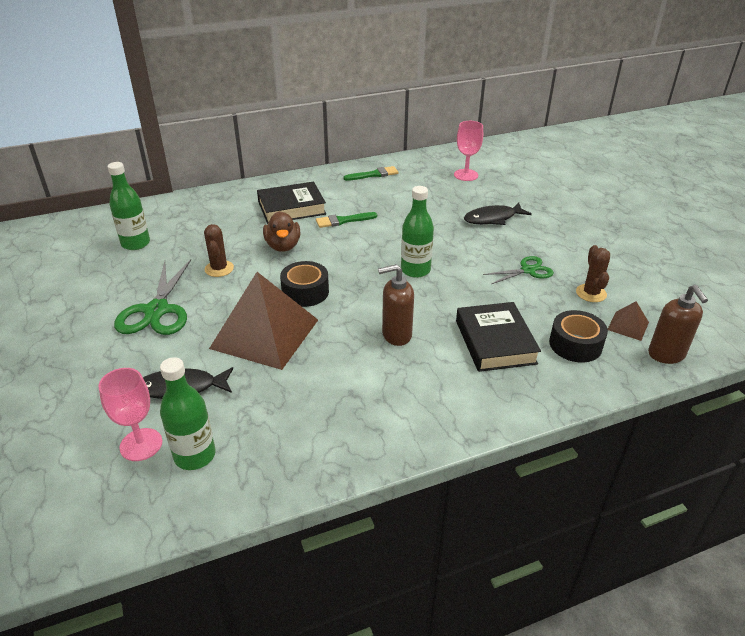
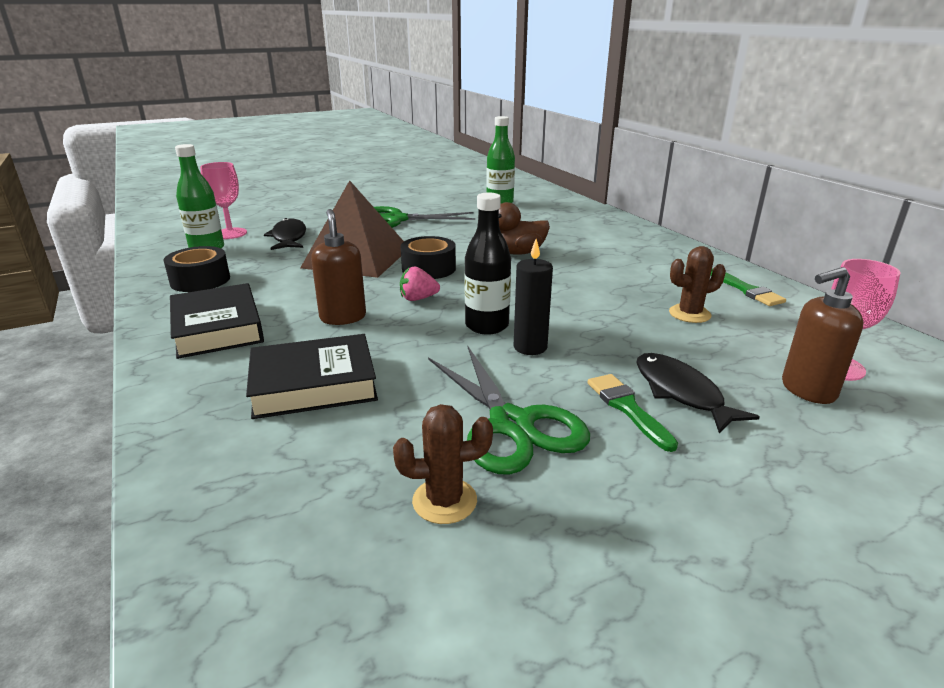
camera: 85 degrees right, 10 degrees down
brown cactus [204,224,234,277] -> brown cactus moved to [669,246,726,323]
black book [257,182,326,224] -> black book moved to [170,283,264,359]
green brush [316,212,377,228] -> green brush moved to [588,374,678,452]
green bottle [401,186,434,278] -> black bottle [464,192,511,335]
green scissors [483,256,554,284] -> green scissors [428,347,590,474], size x1.69
black tape [549,310,608,362] -> black tape moved to [164,246,230,292]
brown pyramid [608,301,649,341] -> none
brown soap dispenser [648,285,708,364] -> brown soap dispenser moved to [782,267,864,404]
none -> pink strawberry [400,266,440,301]
none -> black candle [514,239,553,355]

